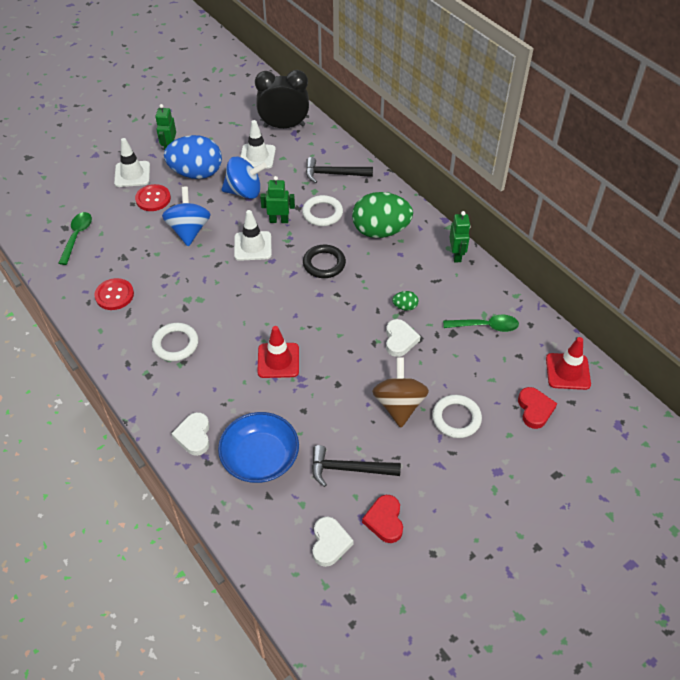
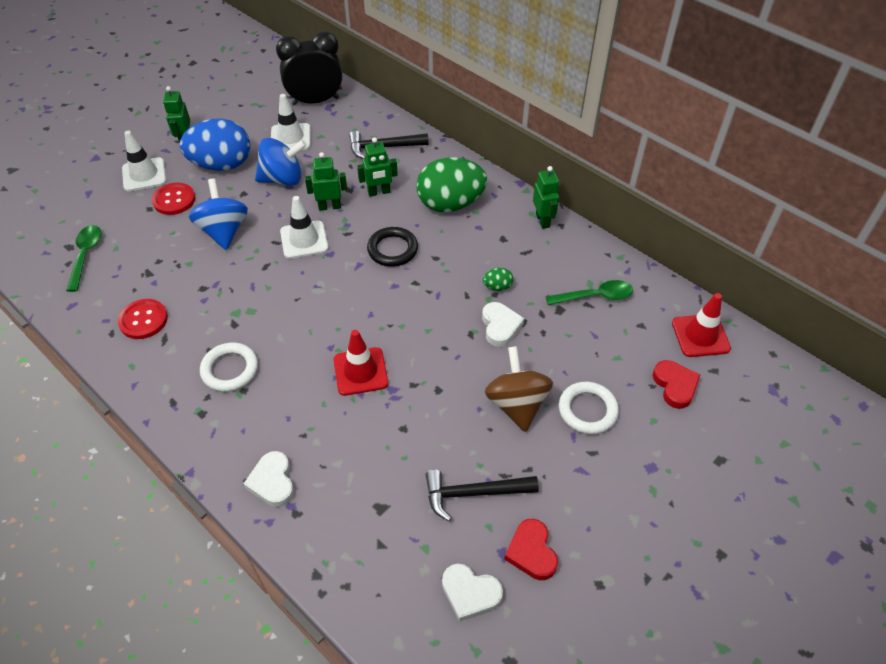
camera: 10 degrees left, 0 degrees up
blue bowl [218,412,299,483] -> none
white ring [302,195,343,226] -> green robot [357,137,398,197]
white heart [313,516,354,567] -> white heart turned 120 degrees clockwise [442,564,503,622]

